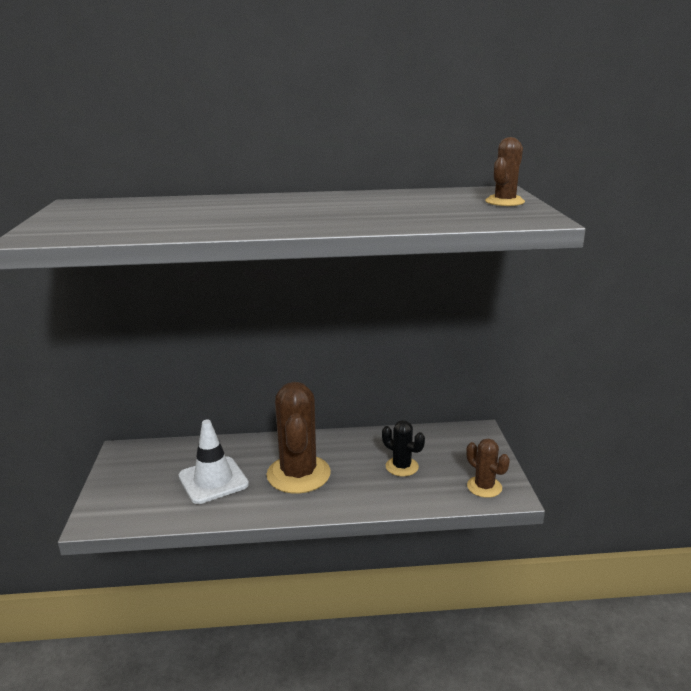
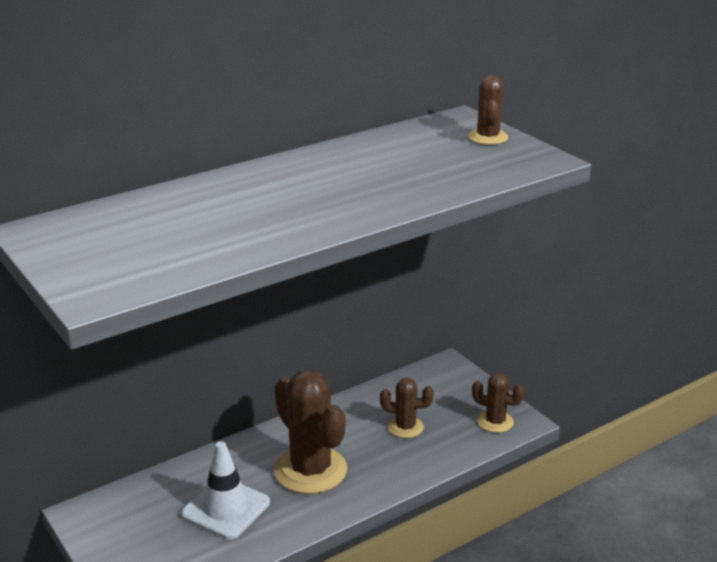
camera: 30 degrees left, 5 degrees up
black cactus [382,420,425,476] -> brown cactus [380,378,434,438]

